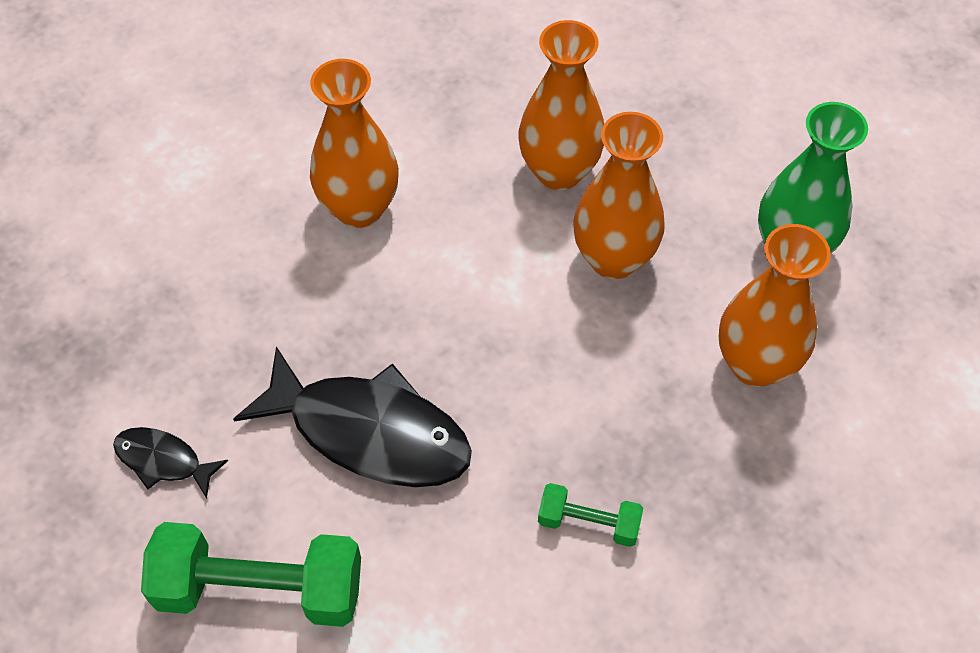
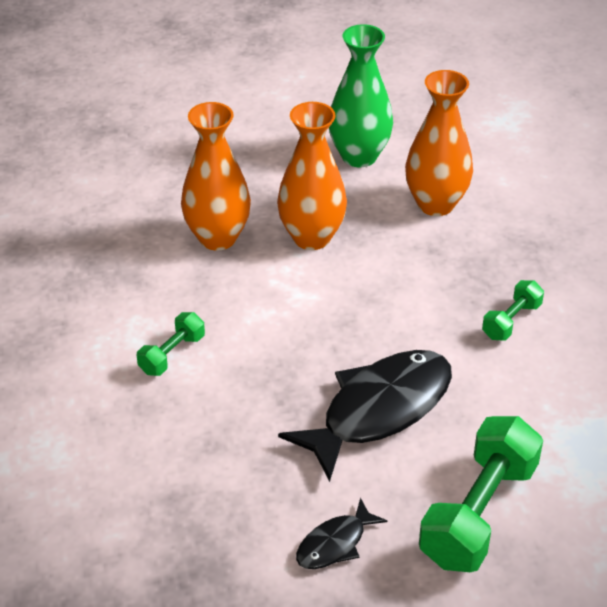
camera: 65 degrees left, 15 degrees down
orange vase [310,59,399,228] -> green dumbbell [137,312,205,376]

